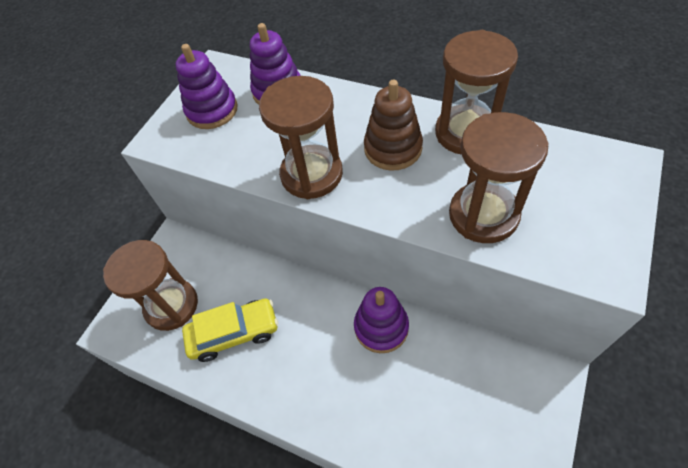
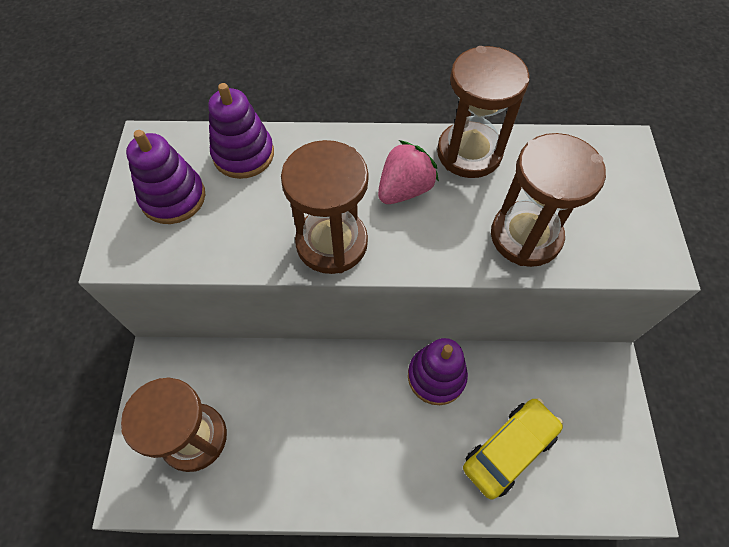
camera: 30 degrees left, 5 degrees up
yellow car [182,299,278,362] -> yellow car moved to [463,398,563,500]
brown stacking toy [364,80,423,171] -> pink strawberry [378,140,439,204]

